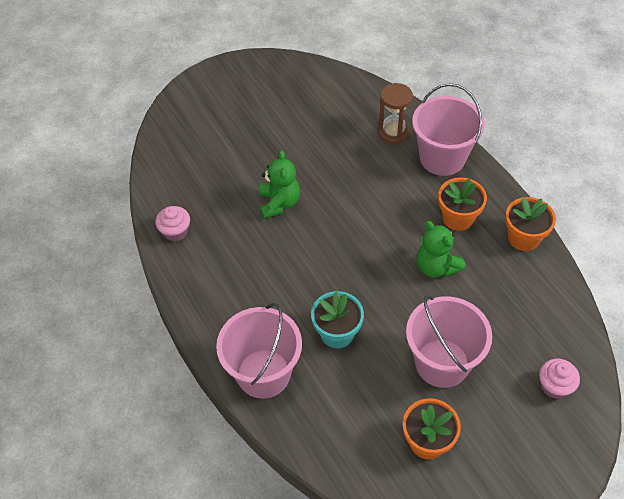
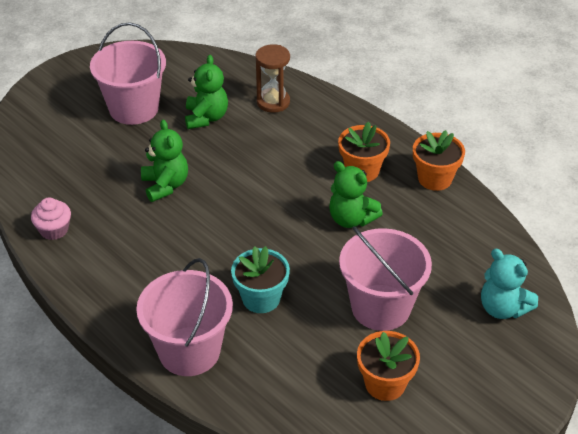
camera: 15 degrees left, 10 degrees down
pink bucket [412,83,484,176] -> pink bucket moved to [90,22,166,125]
pink cupcake [539,359,580,399] -> turquoise teddy bear [481,249,538,319]
none -> green teddy bear [185,55,228,129]

